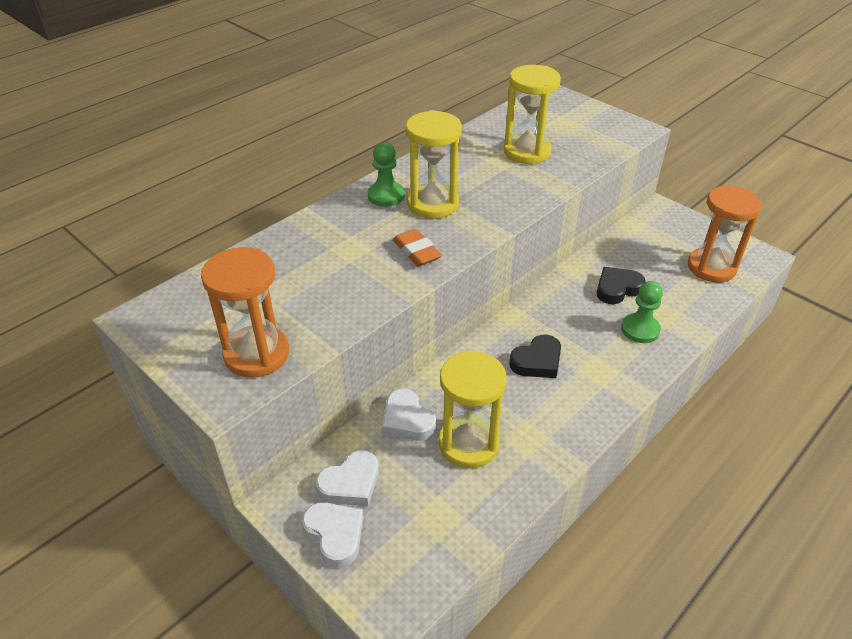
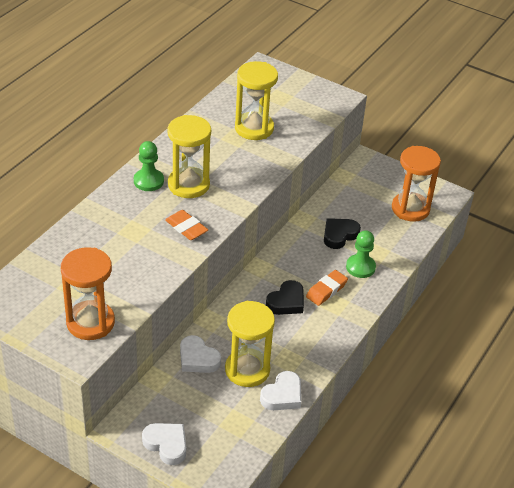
camera: 15 degrees left, 0 degrees up
white heart [316,450,379,506] -> white heart moved to [260,371,301,410]
none -> orange eraser [306,270,348,306]

